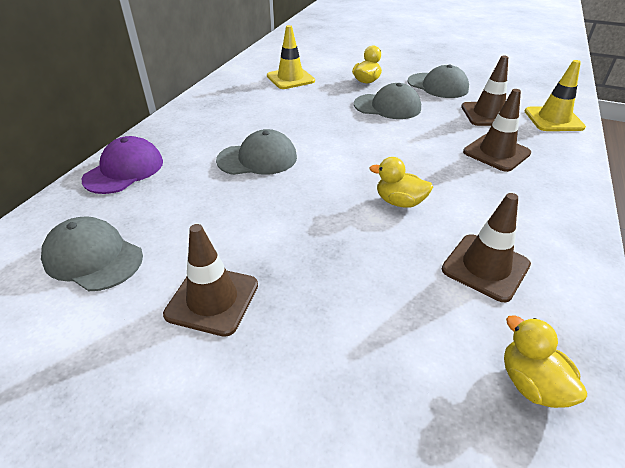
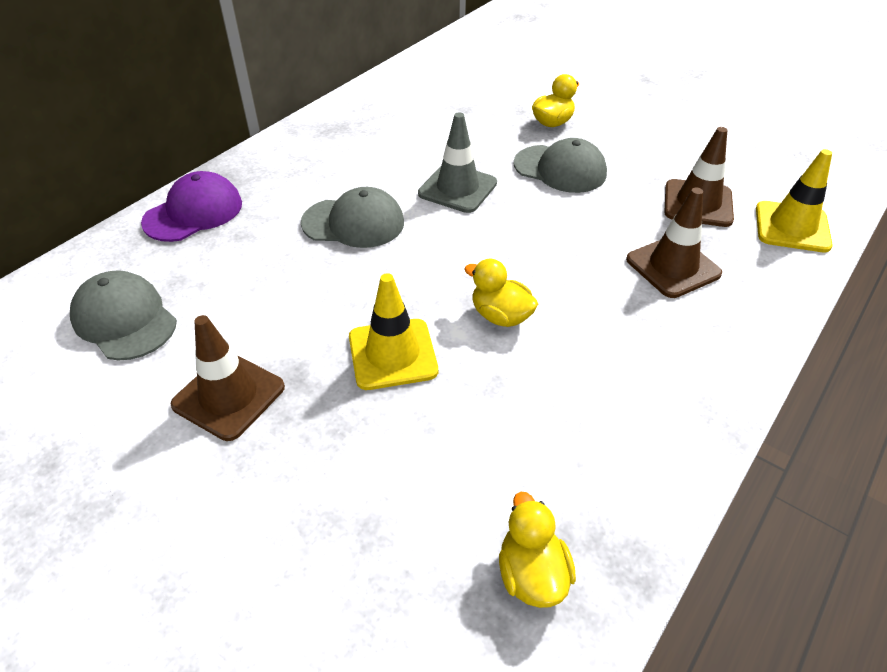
camera: 15 degrees right, 5 degrees up
yellow traffic cone [267,25,315,89] -> yellow traffic cone moved to [349,273,438,390]
grey cap [407,64,469,98] -> none
brown traffic cone [442,193,531,302] -> none
none -> grey traffic cone [418,112,497,213]

